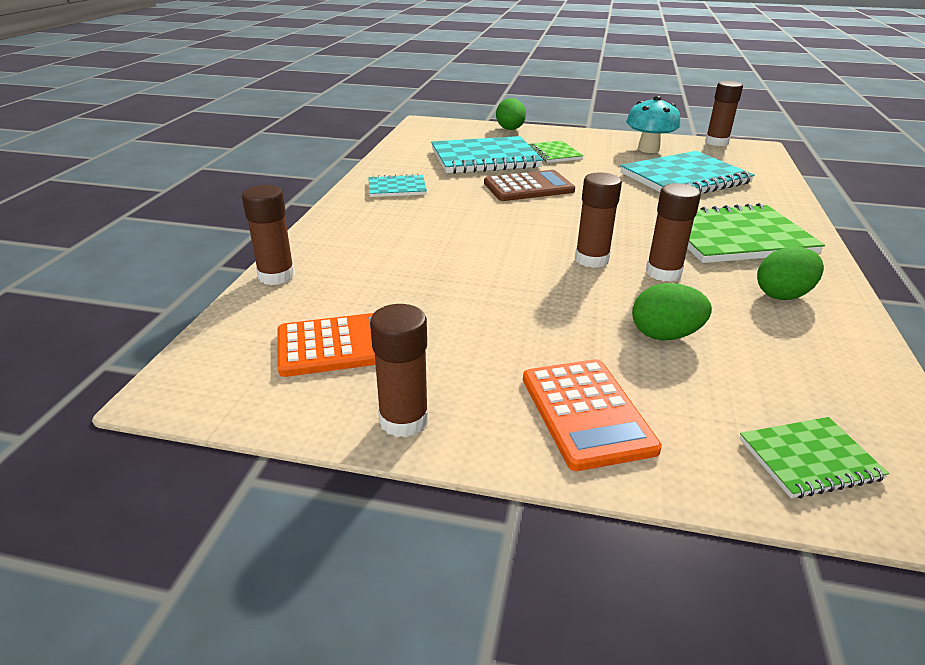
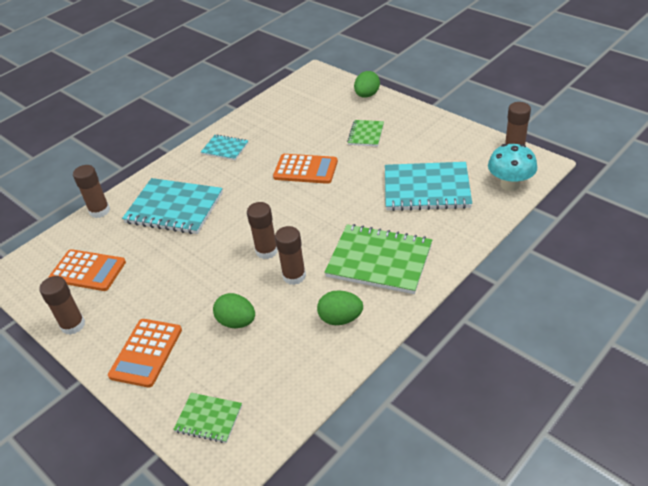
camera: 35 degrees right, 10 degrees up
turquoise notebook [431,136,543,174] -> turquoise notebook moved to [122,178,223,234]
brown calculator [484,170,575,201] -> orange calculator [273,154,338,184]
turquoise mushroom [626,96,680,153] -> turquoise mushroom moved to [488,144,537,191]

